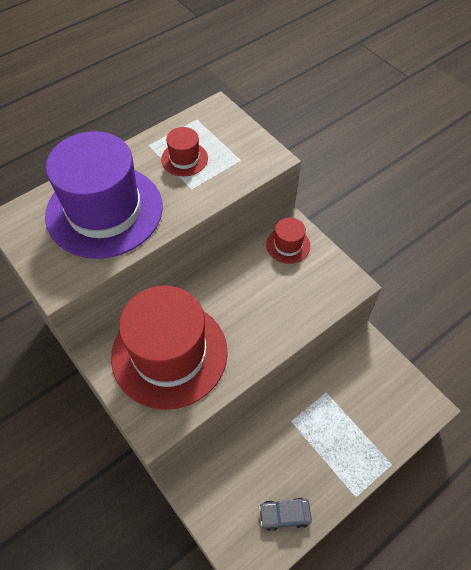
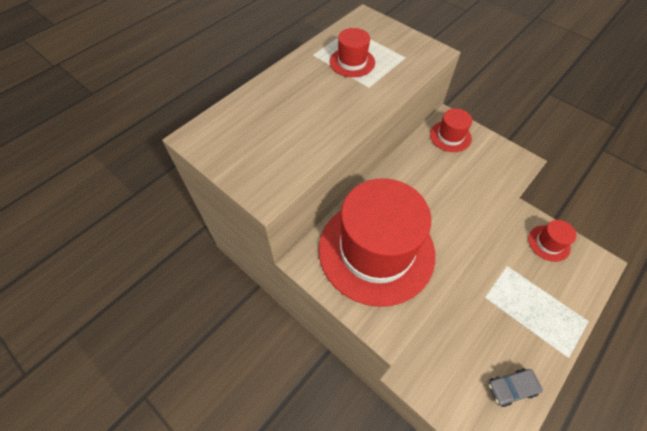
camera: 10 degrees left, 0 degrees up
purple hat [45,131,163,259] -> none
none -> red hat [528,220,576,262]

